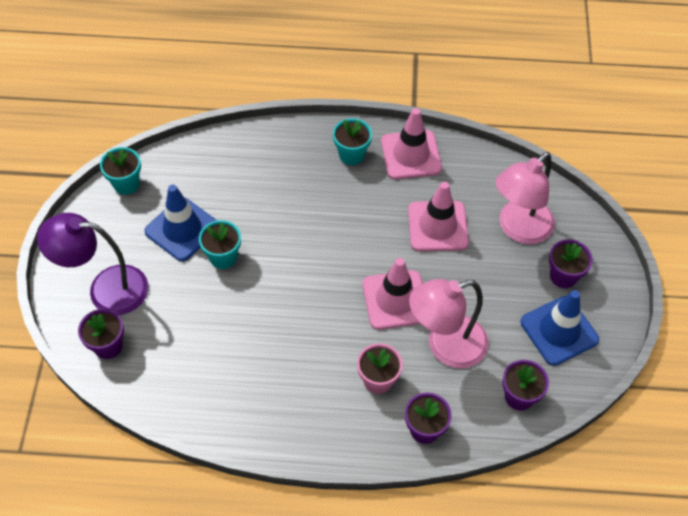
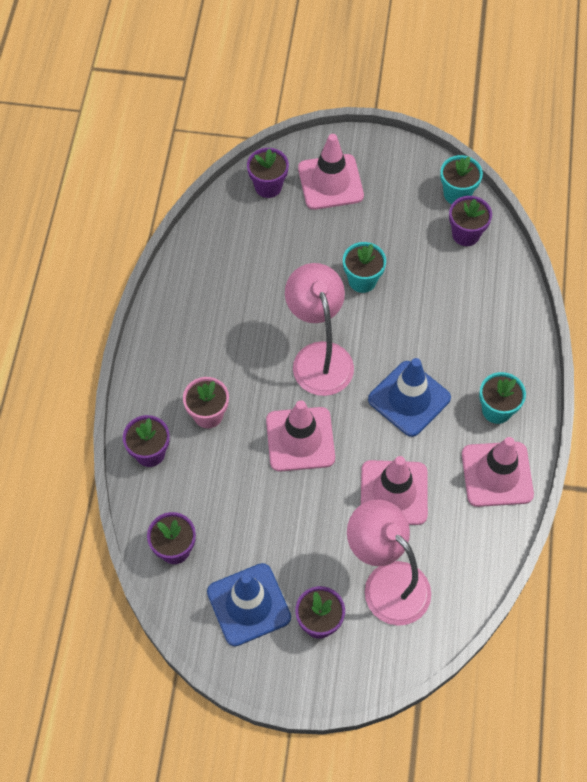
camera: 95 degrees right, 5 degrees up
purple lamp [37,213,149,315] -> pink traffic cone [298,134,364,210]
blue traffic cone [144,185,217,261] -> blue traffic cone moved to [368,358,451,437]
pink lamp [409,279,489,368] -> pink lamp moved to [285,263,354,396]
none -> purple flower pot [449,196,492,246]

